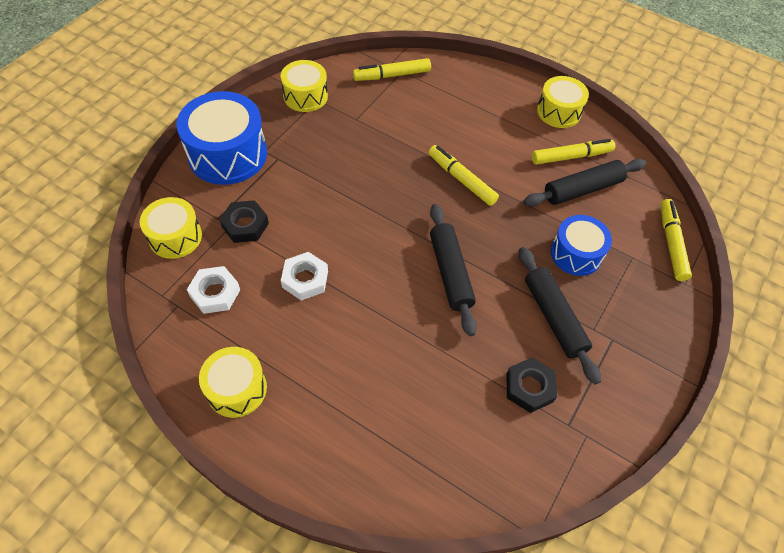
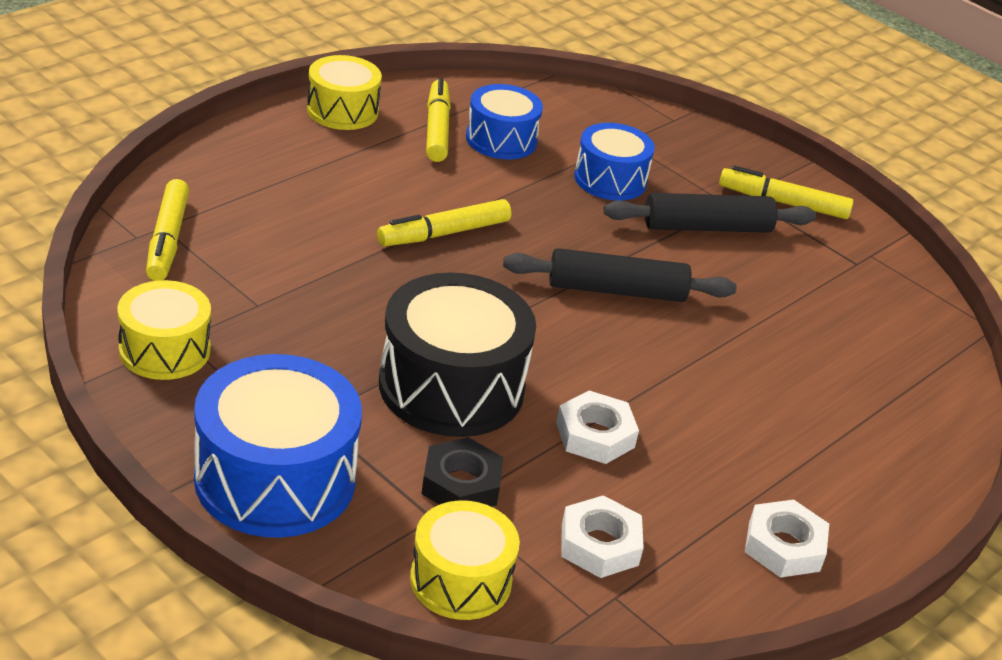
camera: 80 degrees left, 20 degrees down
yellow drum [199,347,267,418] -> white nut [745,500,829,578]
black nut [506,357,557,413] -> none
black rolling pin [523,159,646,207] -> blue drum [466,84,543,160]
yellow marker [660,199,692,281] -> yellow marker moved to [719,166,853,219]
none -> black drum [379,273,536,437]

